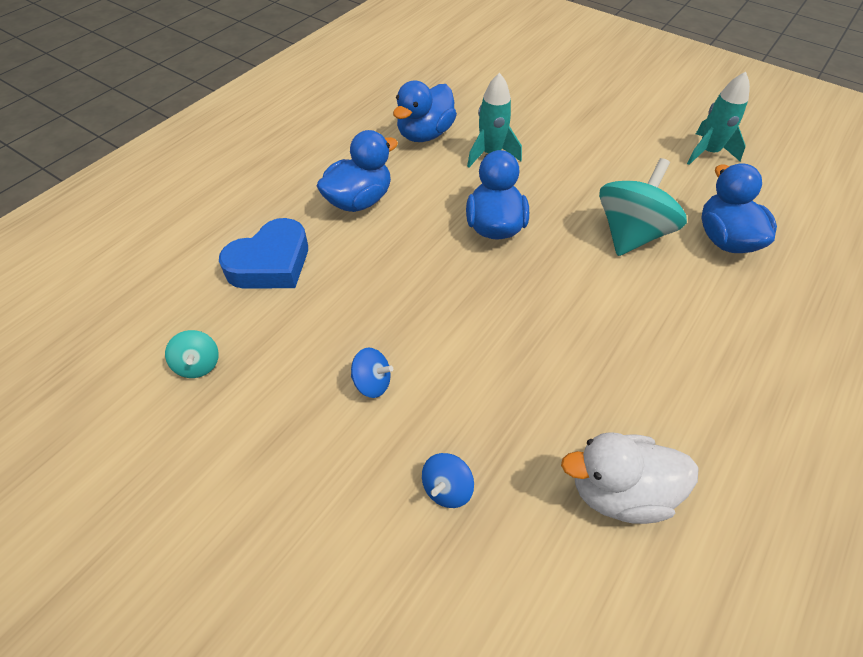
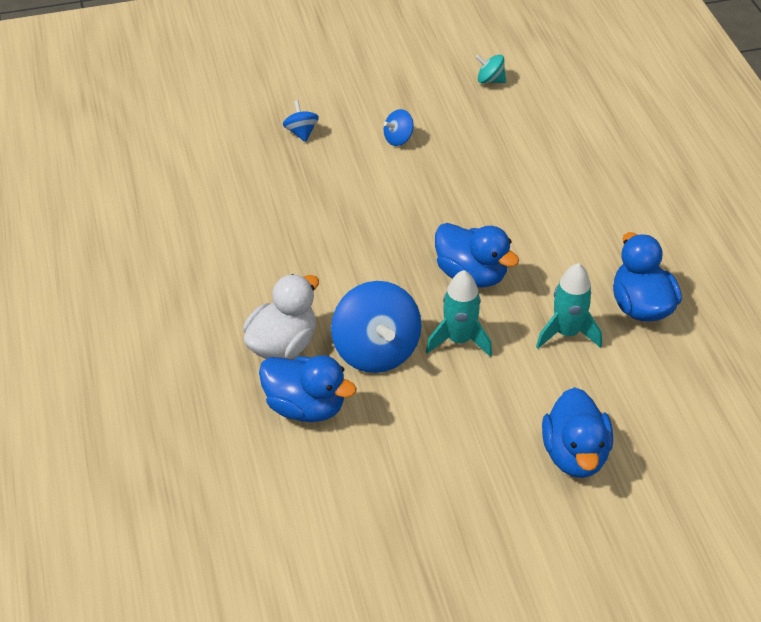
camera: 130 degrees right, 5 degrees down
blue heart [219,218,308,289] -> none
blue duck [317,130,398,212] -> blue duck moved to [542,387,613,478]
white duck [561,432,699,524] -> white duck moved to [243,274,319,359]
turquoise spinning top [599,158,687,256] -> blue spinning top [331,281,421,373]
turquoise rocket [687,72,750,165] -> turquoise rocket moved to [426,270,492,357]

